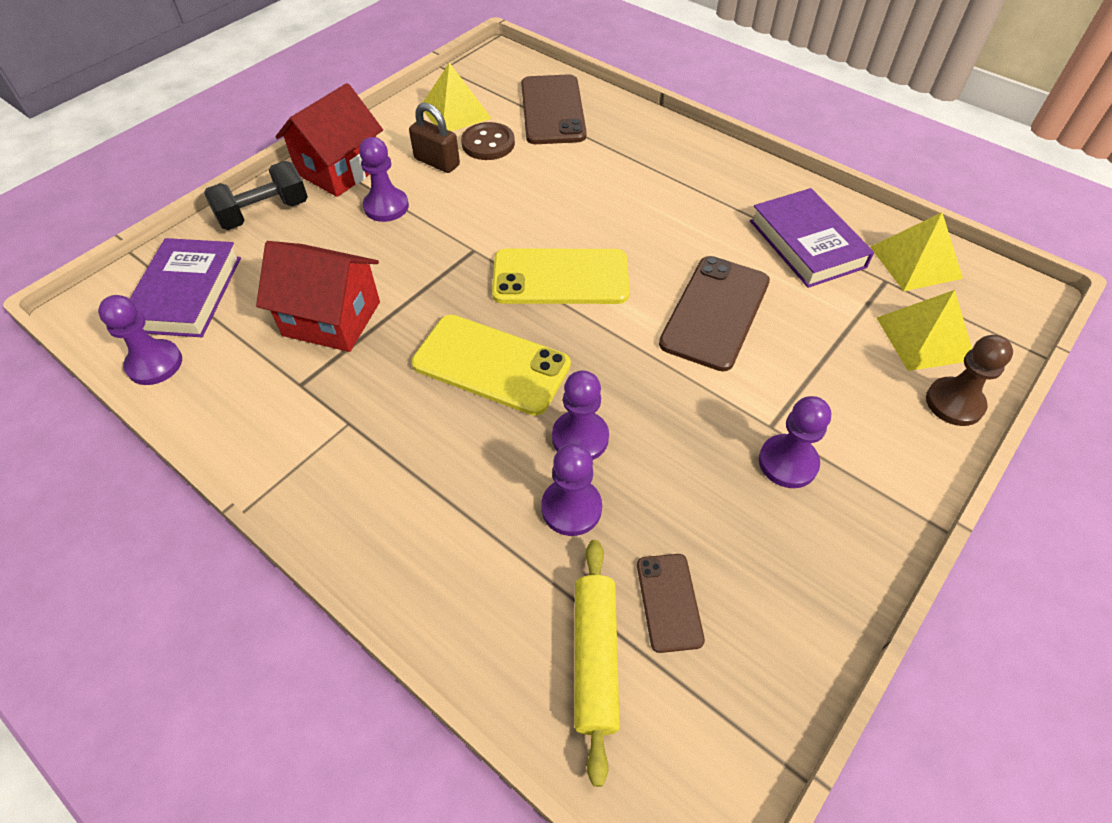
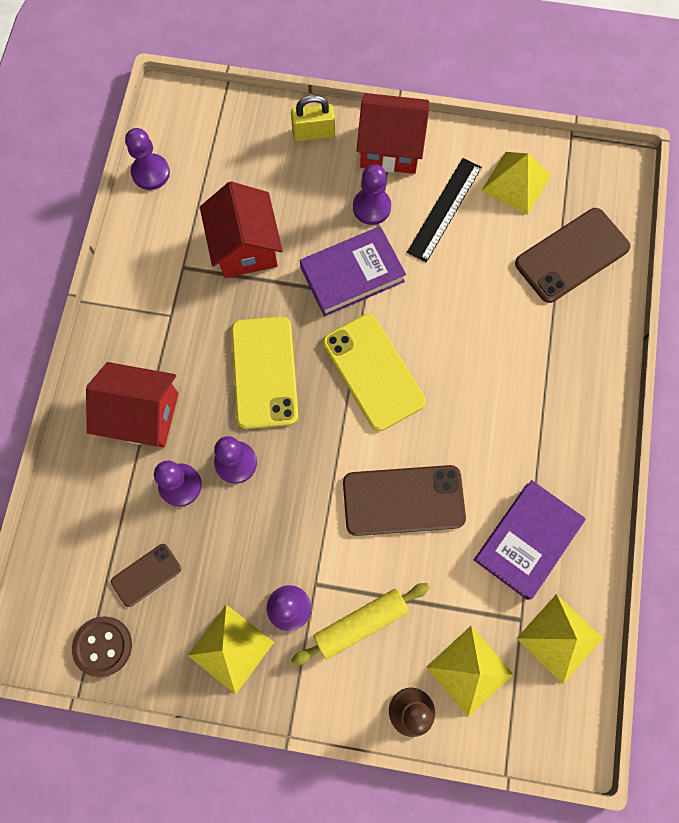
camera: 60 degrees right, 20 degrees up
purple book [130,238,241,337] -> purple book moved to [300,226,406,316]
black dumbbell [204,161,308,230] -> yellow padlock [291,95,335,141]
brown padlock [409,102,460,173] -> black ruler [407,158,482,262]
brown button [461,122,515,160] -> brown button moved to [72,617,132,677]
yellow rolling pin [574,540,620,787] -> yellow rolling pin moved to [291,583,430,666]
none -> red house [86,362,178,448]
none -> yellow pyramid [187,605,274,694]

